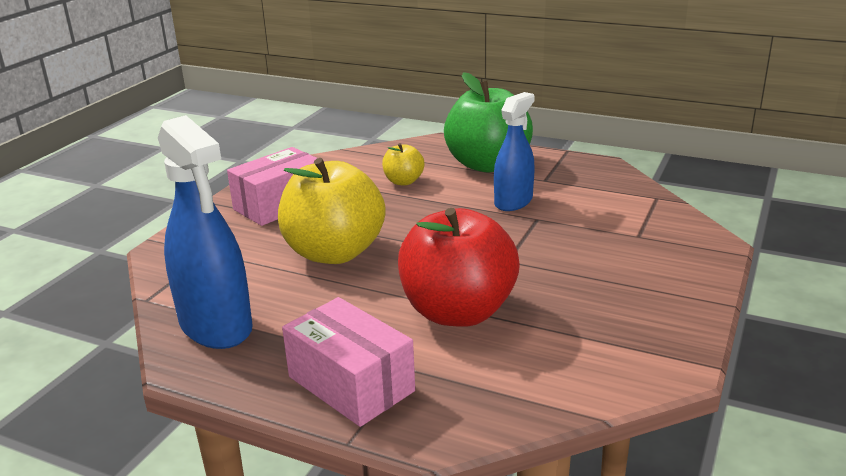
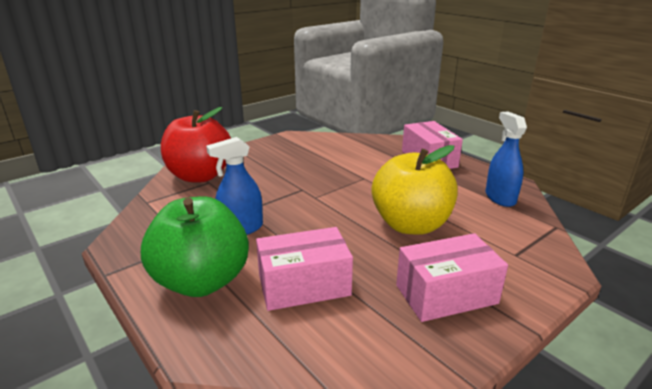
camera: 155 degrees left, 0 degrees up
blue spray bottle [158,115,253,349] -> blue spray bottle [485,111,527,207], size x0.64
yellow apple [382,143,425,185] -> pink box [256,227,353,311]
red apple [398,208,520,327] -> red apple moved to [161,107,231,182]

